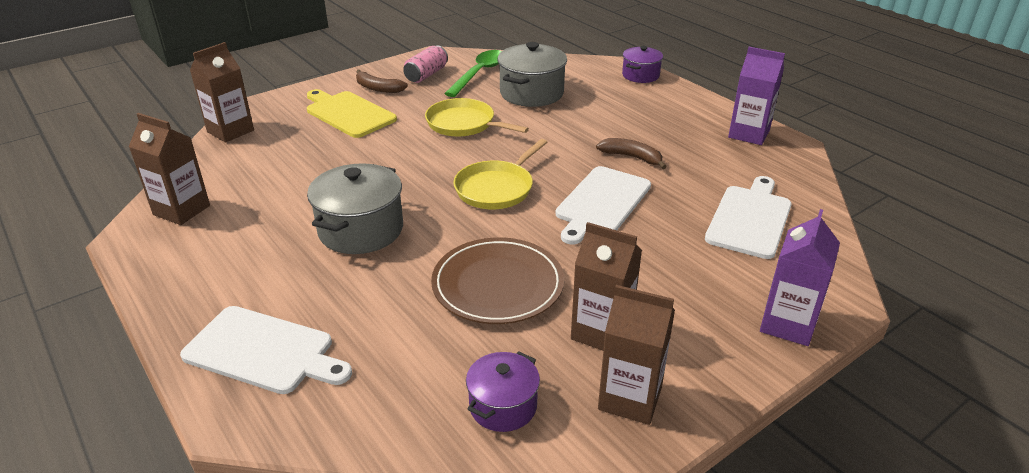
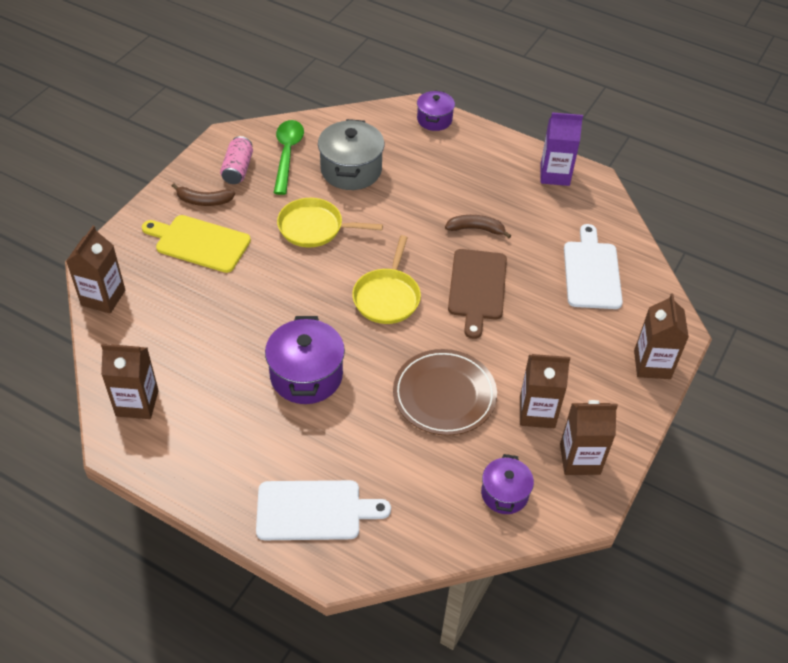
camera: 25 degrees left, 15 degrees up
grey pot [307,163,403,254] -> purple pot [265,316,345,404]
white cutting board [555,166,651,245] -> brown cutting board [448,249,507,339]
purple carton [760,209,840,346] -> brown carton [634,294,689,379]

